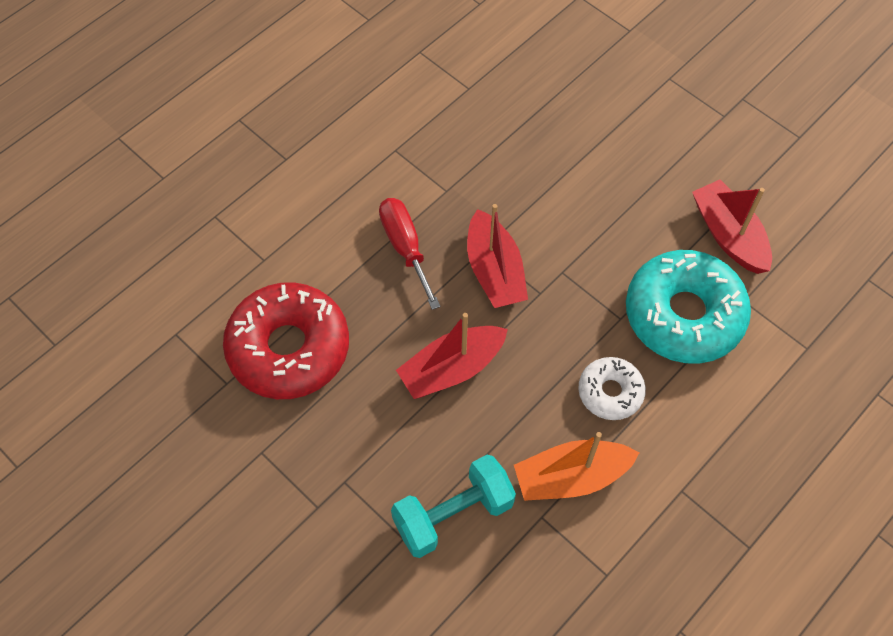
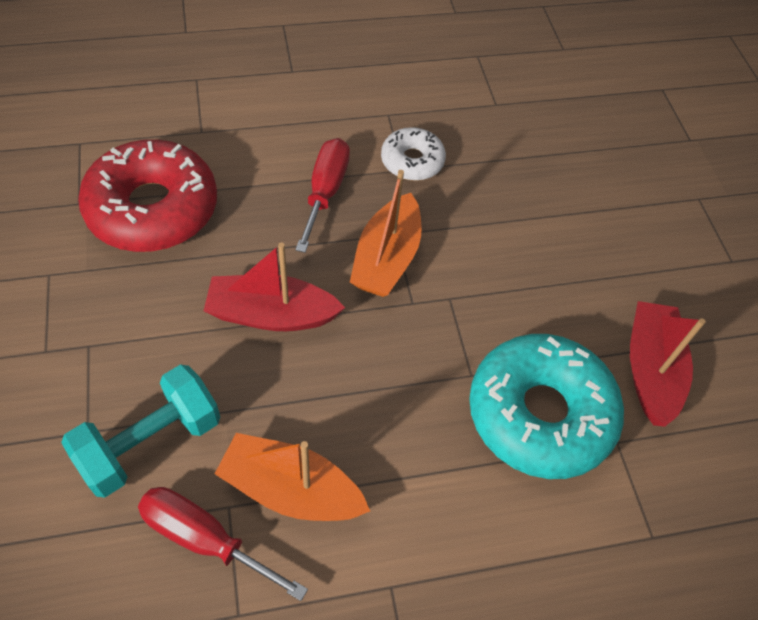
camera: 30 degrees right, 5 degrees down
turquoise dumbbell [391,455,516,558] -> turquoise dumbbell turned 45 degrees counterclockwise [61,364,220,498]
red boat [467,204,528,308] -> orange boat [350,170,422,297]
white donut [578,357,646,420] -> white donut moved to [381,127,446,181]
none -> red screwdriver [138,487,308,601]

